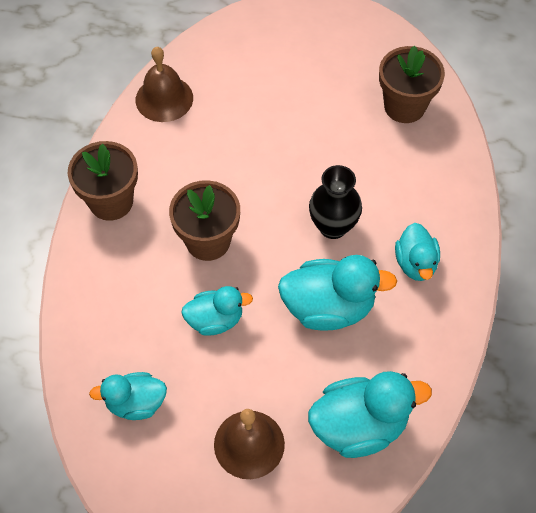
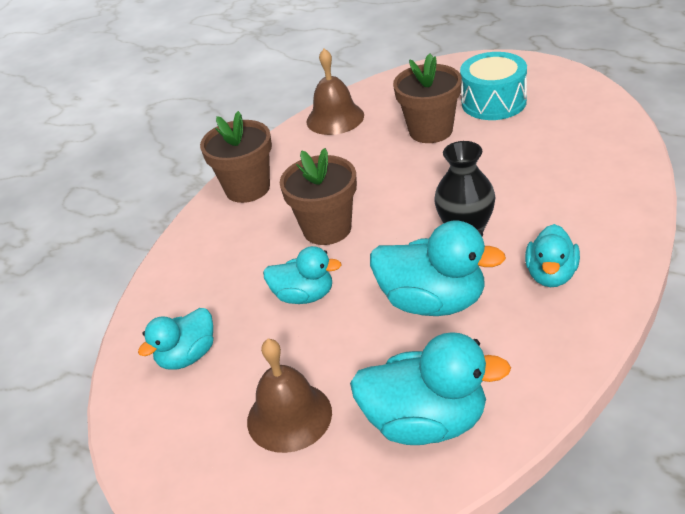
camera: 25 degrees right, 20 degrees down
turquoise duck [89,372,167,420] -> turquoise duck turned 60 degrees counterclockwise [138,308,213,369]
brown flower pot [379,46,445,123] -> brown flower pot moved to [393,54,462,143]
none -> turquoise drum [460,52,527,120]

